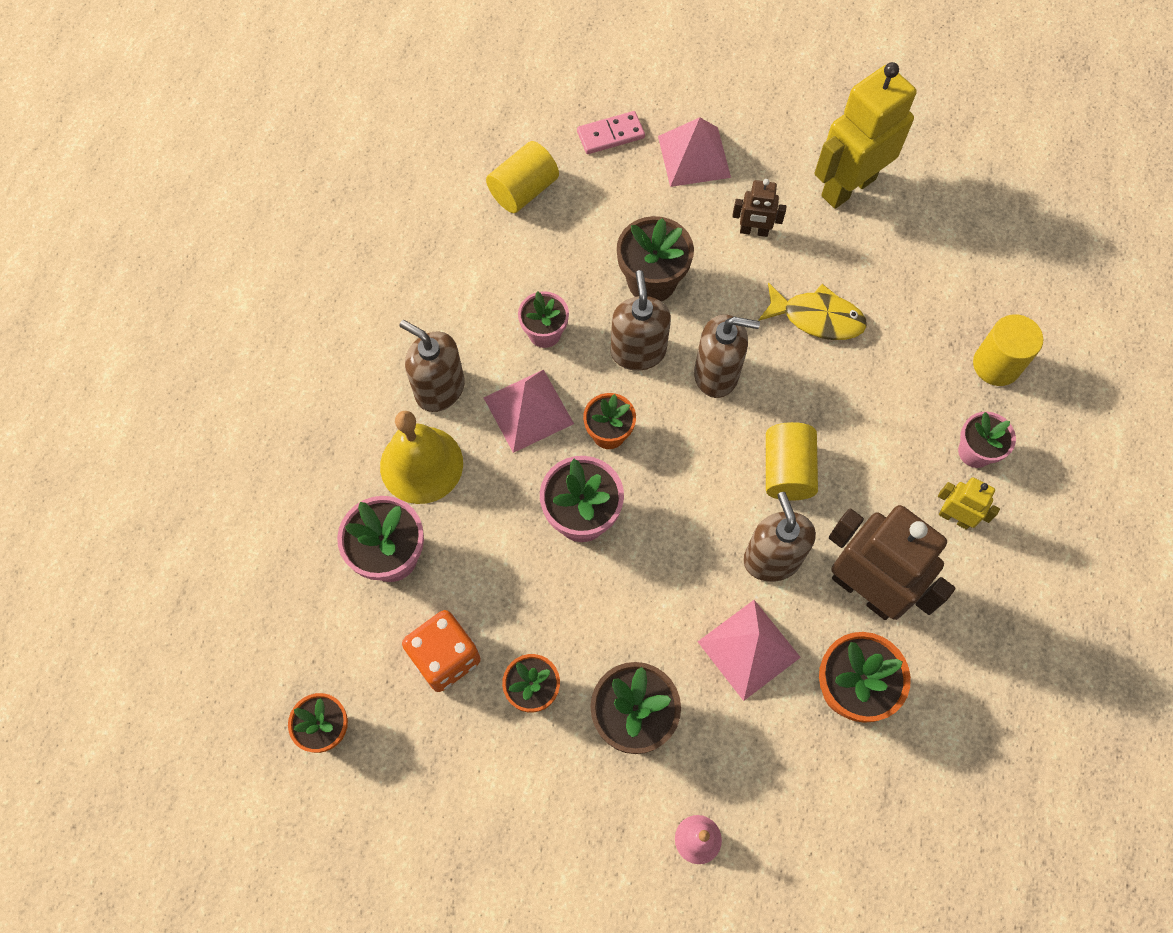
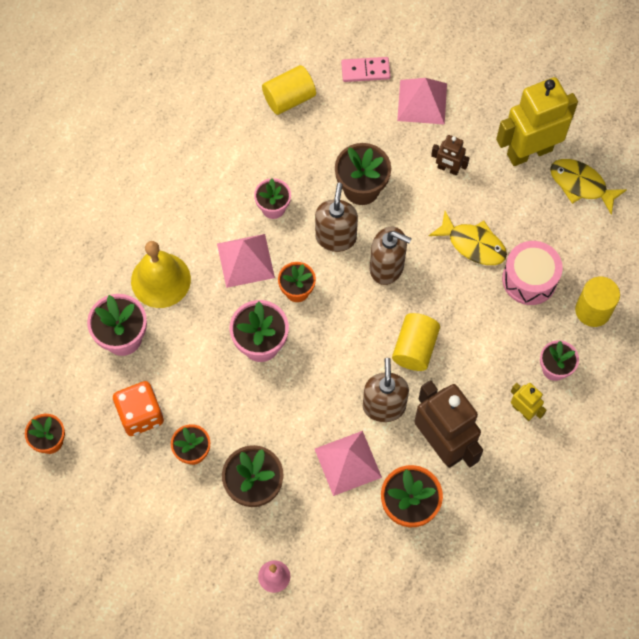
camera: 15 degrees right, 0 degrees up
brown soap dispenser [399,320,465,412] -> none
none -> pink drum [502,241,563,305]
none -> yellow fish [550,159,627,215]

